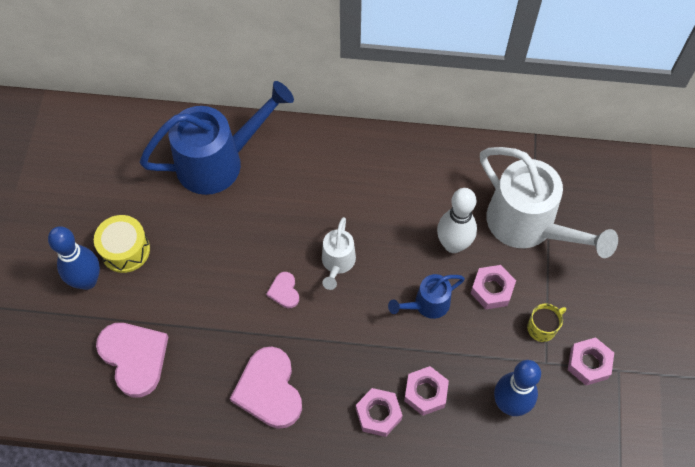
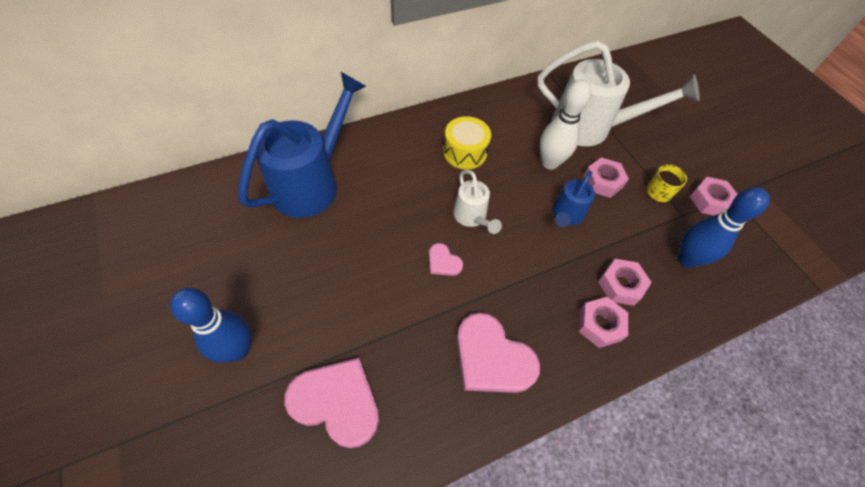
camera: 35 degrees left, 5 degrees down
yellow drum [94,215,150,273] -> yellow drum moved to [443,116,491,170]

